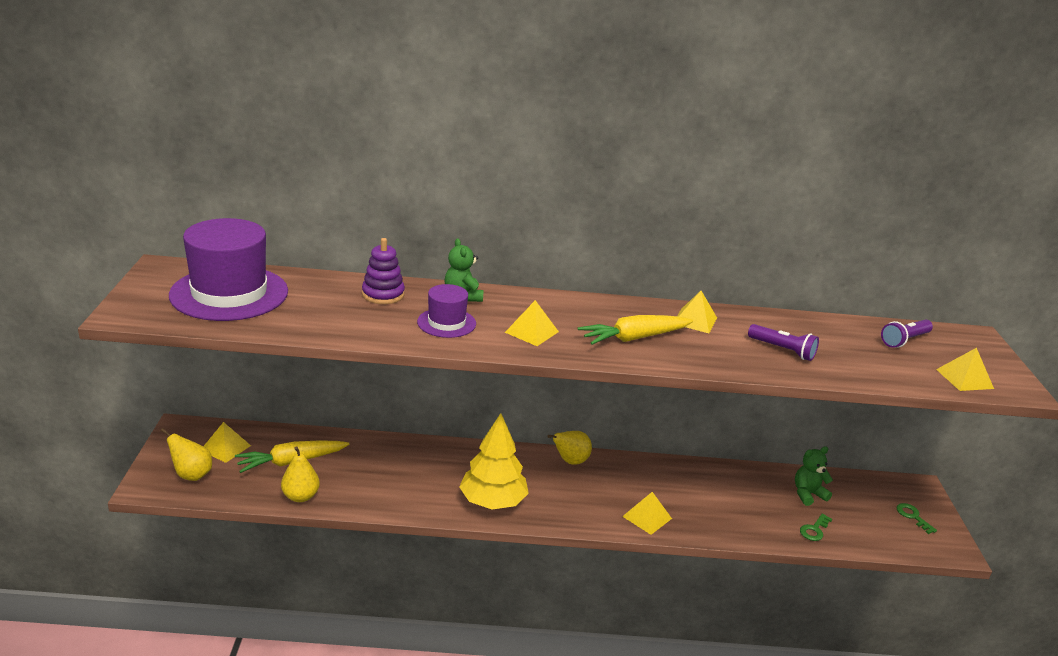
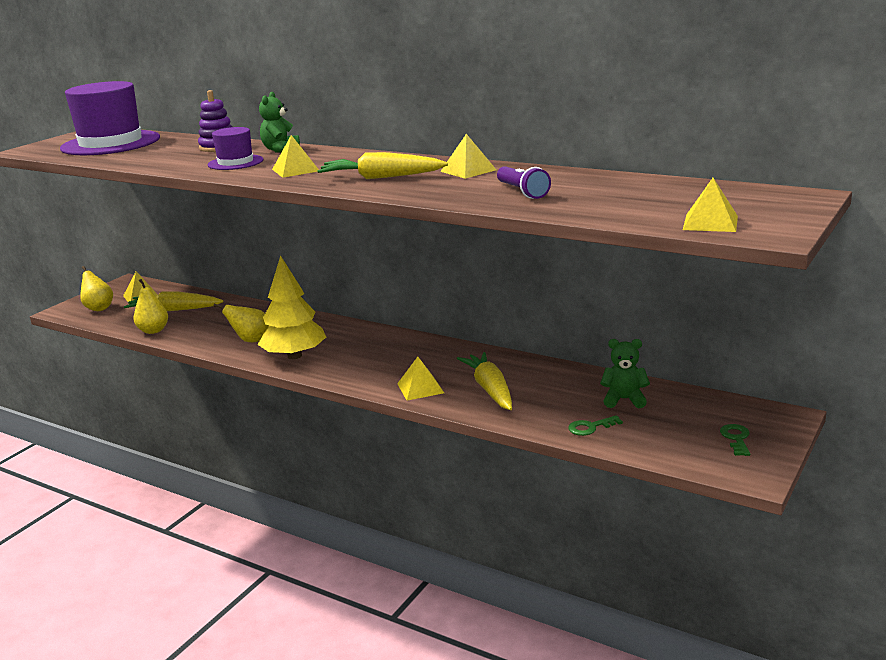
camera: 35 degrees right, 5 degrees down
yellow pear [547,431,592,465] -> yellow pear moved to [214,304,269,342]
purple flashlight [881,320,933,348] -> none
none -> yellow carrot [457,352,512,410]

